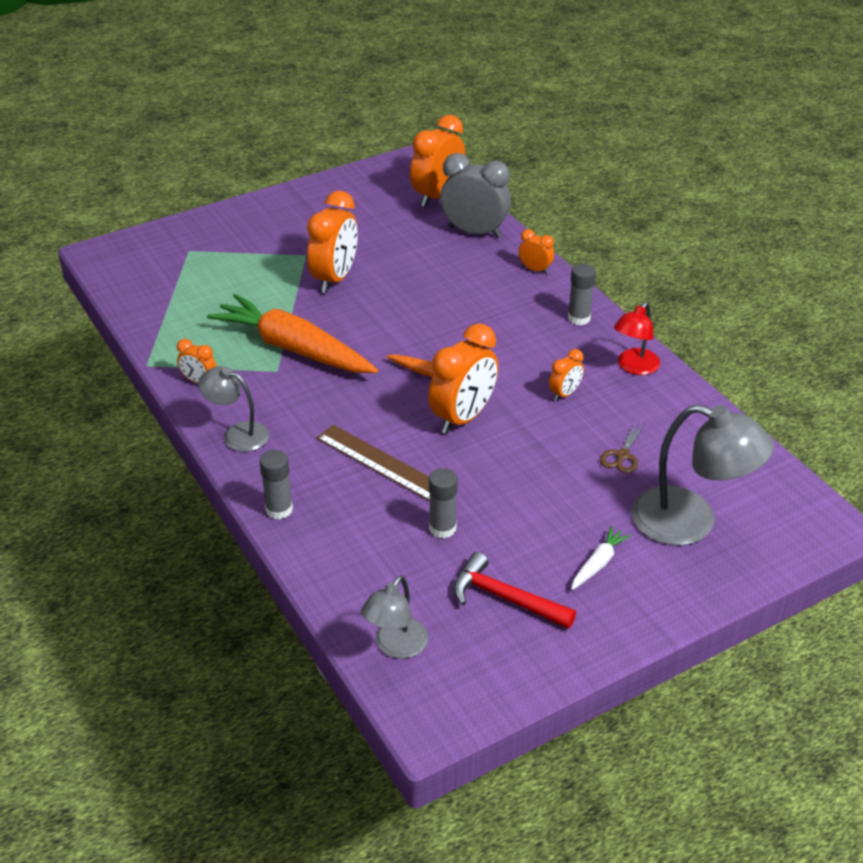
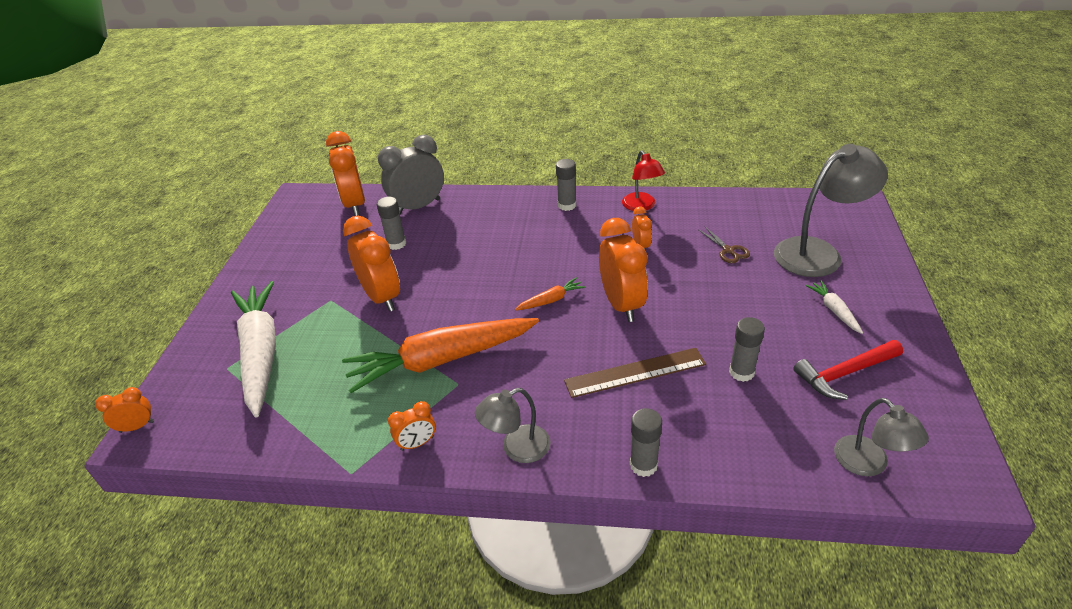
camera: 50 degrees left, 0 degrees up
orange clock [519,229,554,274] -> orange clock moved to [95,387,154,433]
none -> white carrot [231,281,276,417]
none -> grey glue stick [377,197,406,250]

